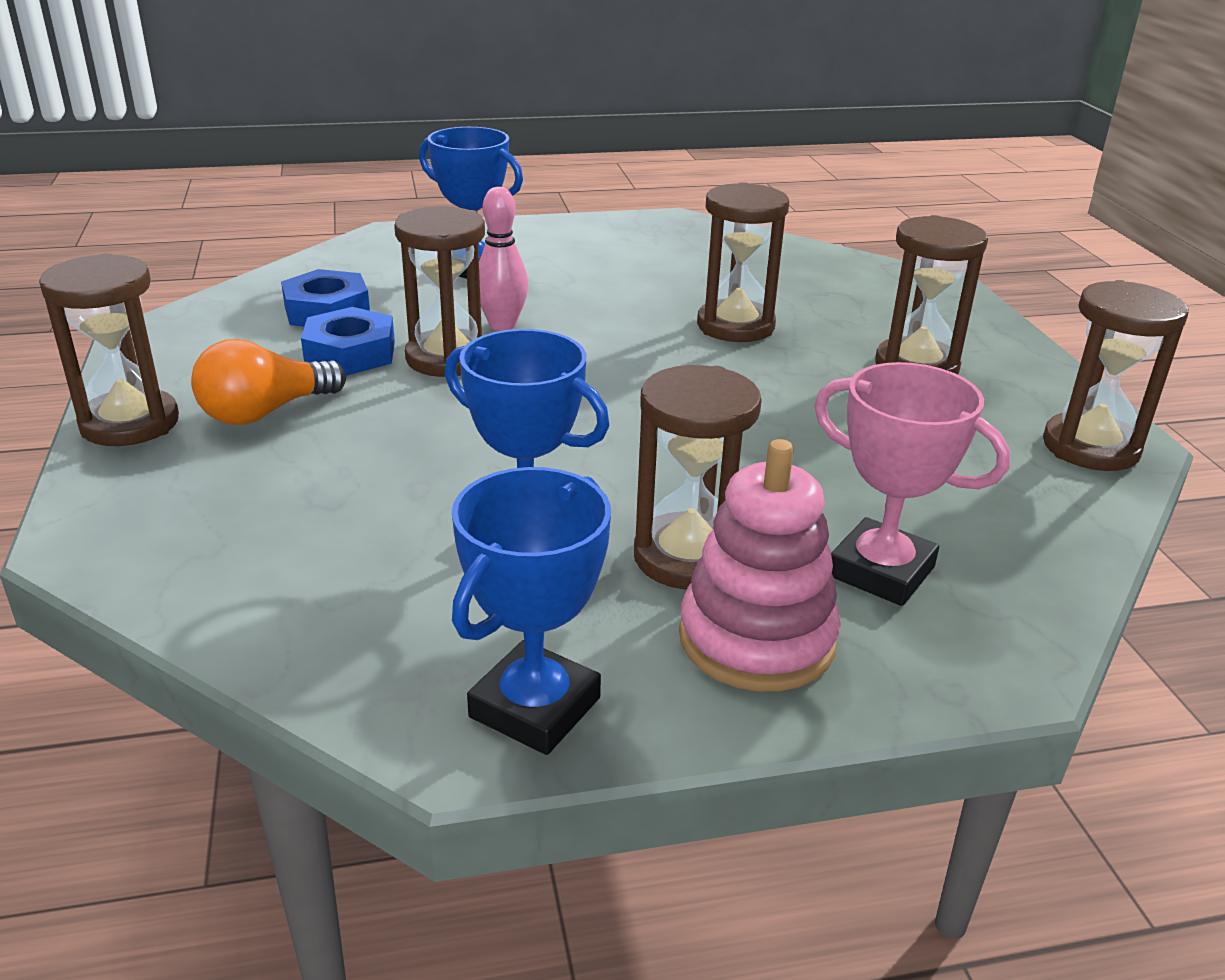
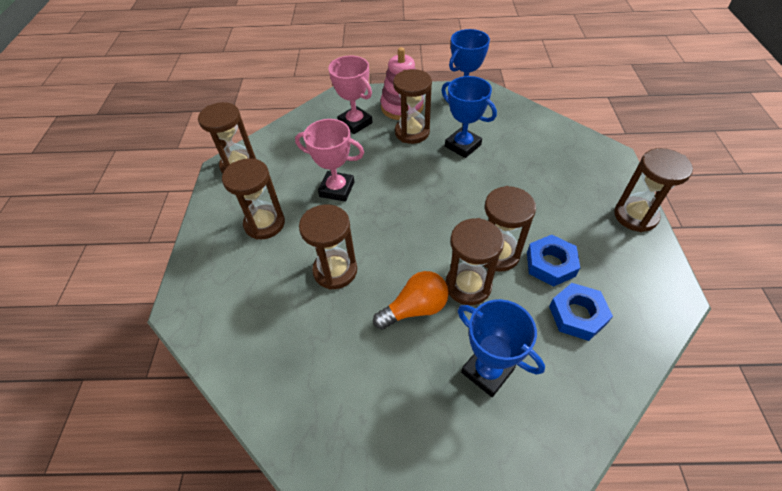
camera: 165 degrees left, 20 degrees up
orange light bulb [191,339,346,425] -> orange light bulb moved to [373,271,449,330]
pink bowling pin [479,187,528,331] -> brown hourglass [446,218,504,305]
none -> pink trophy [295,119,364,202]

